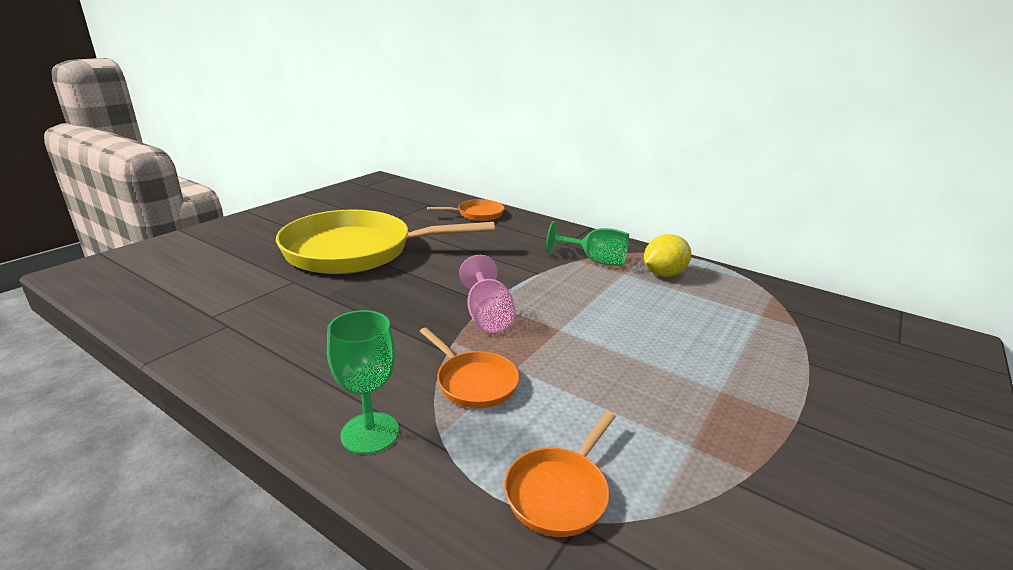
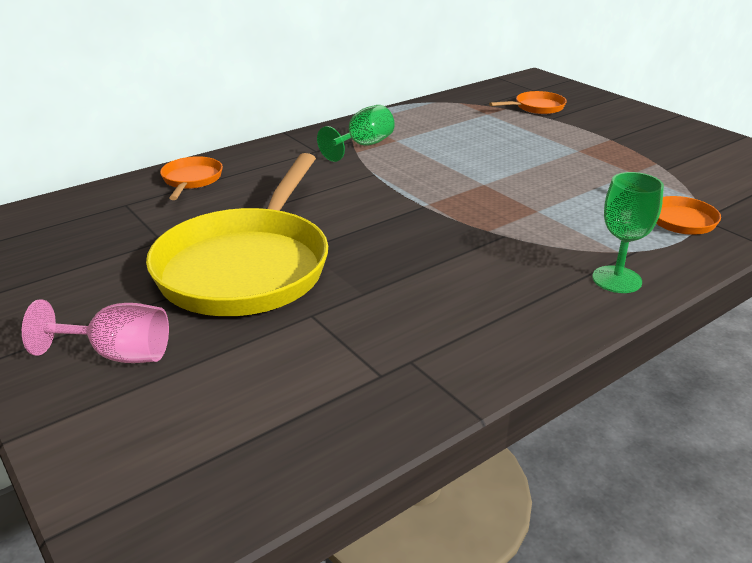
camera: 70 degrees left, 5 degrees up
orange pan [419,328,519,408] -> orange pan moved to [489,91,567,114]
pink goblet [459,255,515,333] -> pink goblet moved to [22,299,169,363]
yellow lemon [644,234,691,277] -> none

